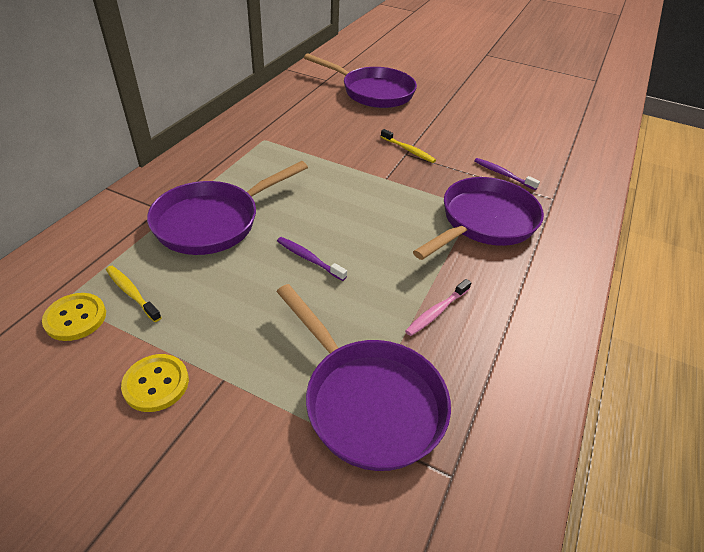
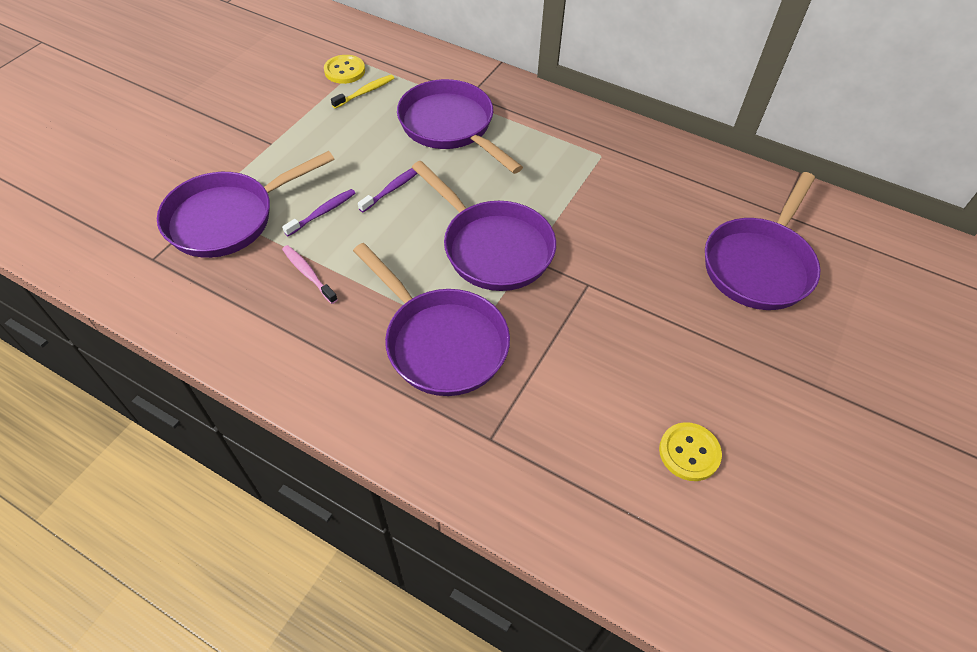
camera: 95 degrees right, 10 degrees up
yellow button [121,354,189,412] -> yellow button moved to [659,422,722,481]
yellow toothbrush [381,129,436,163] -> none
purple toothbrush [474,158,540,190] -> purple toothbrush moved to [282,189,356,236]
none -> purple pan [412,161,556,291]

